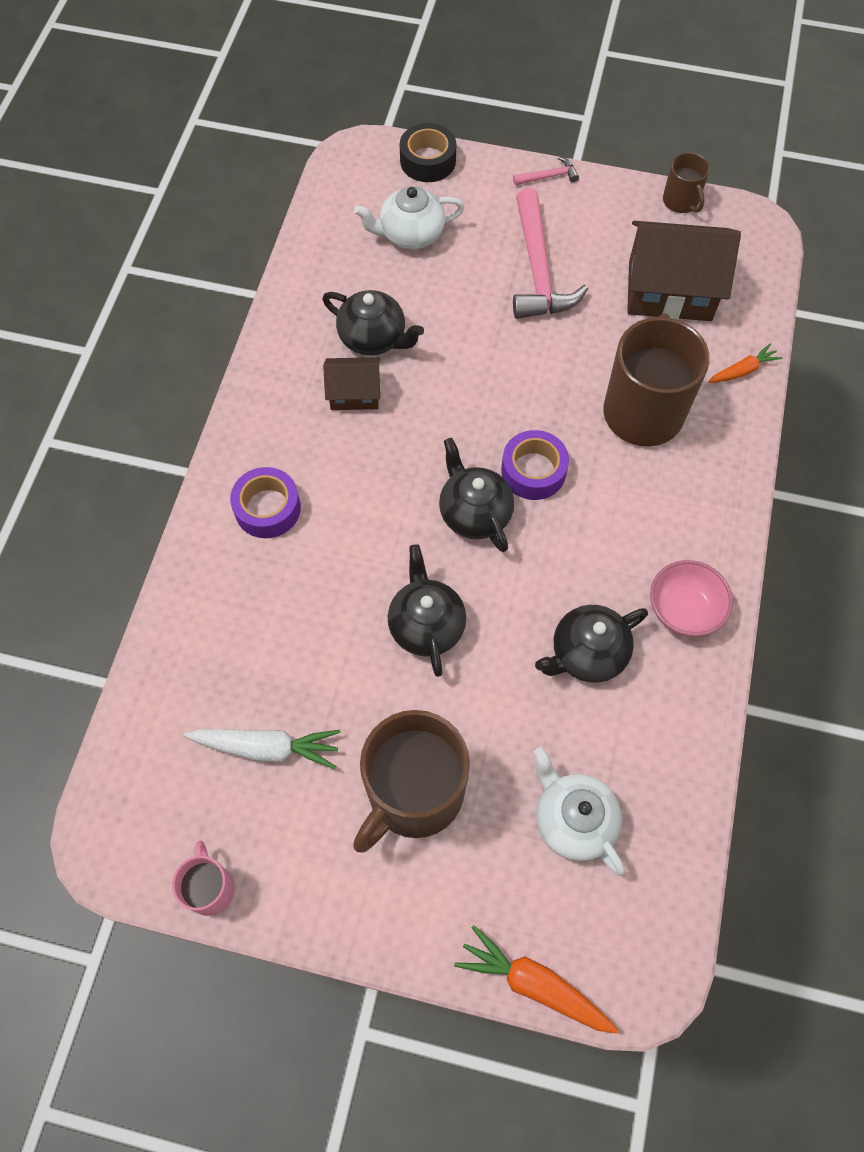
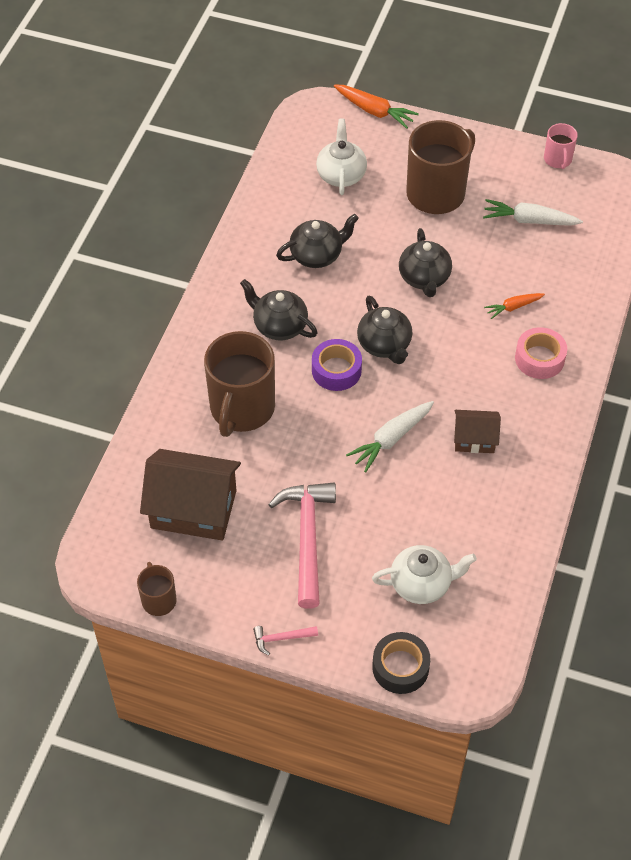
camera: 175 degrees left, 10 degrees down
purple tape [230,467,301,538] -> pink tape [515,327,567,379]
black teapot [322,290,424,356] -> black teapot moved to [240,279,317,340]
white teapot [534,747,625,876] -> white teapot turned 150 degrees counterclockwise [316,119,367,195]
pink bowl [650,560,733,636] -> none
orange carrot [708,343,782,383] -> orange carrot moved to [484,293,545,319]
none -> white carrot [346,401,434,473]

